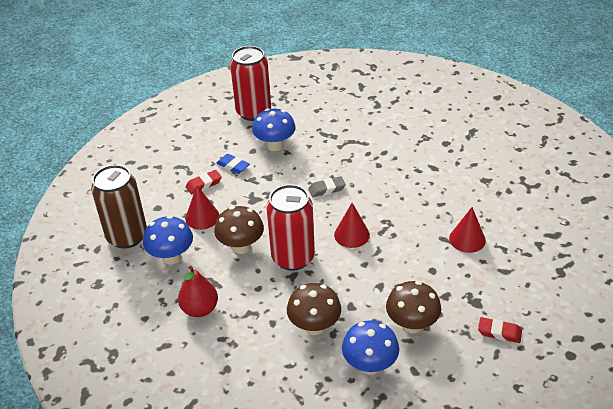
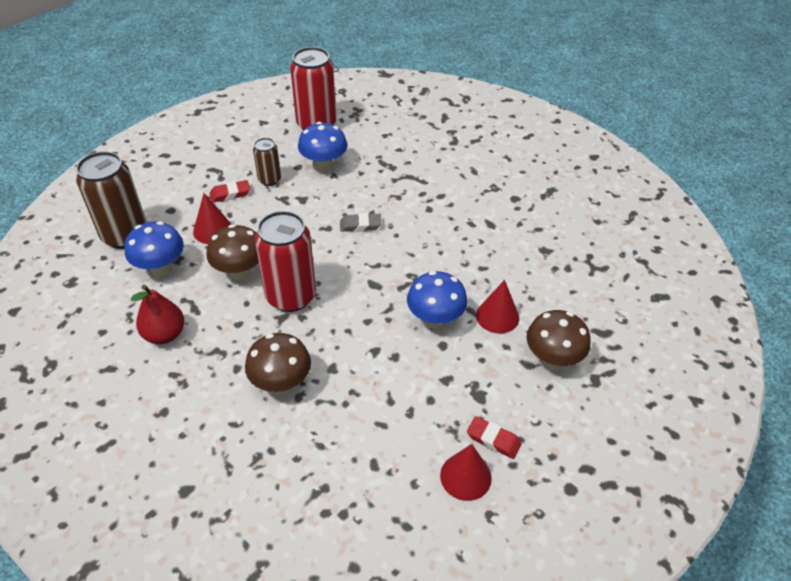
camera: 10 degrees right, 5 degrees up
blue eraser [216,154,250,174] -> brown can [253,138,281,186]
red cone [334,203,370,248] -> red cone moved to [440,444,492,501]
blue mushroom [342,320,399,375] -> blue mushroom moved to [407,271,468,329]
brown mushroom [386,281,441,334] -> brown mushroom moved to [526,310,591,369]

